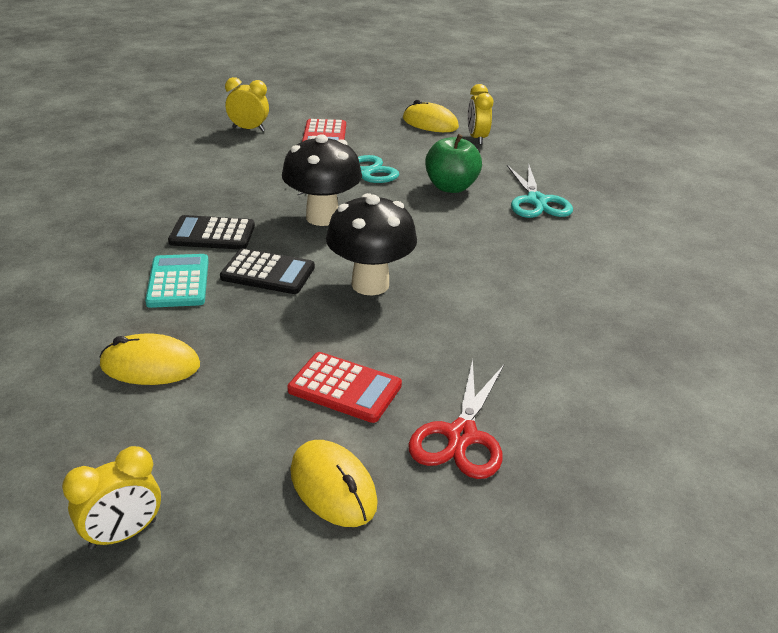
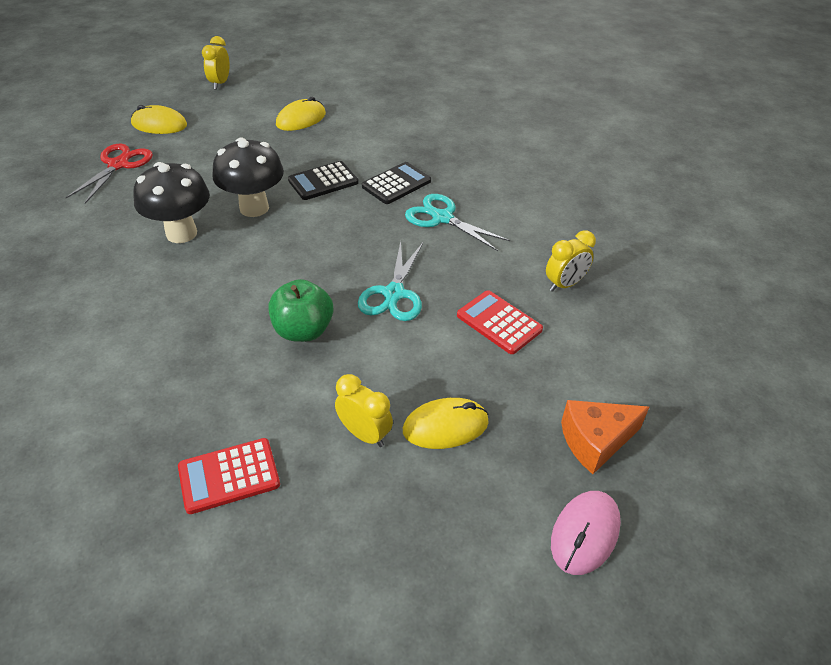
camera: 135 degrees right, 10 degrees up
turquoise calculator [145,254,209,308] -> none
black mushroom [282,134,362,226] -> black mushroom moved to [133,162,210,243]
red calculator [287,352,402,423] -> red calculator moved to [178,438,280,514]
red scissors [408,359,504,479] -> red scissors turned 45 degrees clockwise [65,144,153,204]
turquoise scissors [507,163,573,218] -> turquoise scissors moved to [405,194,510,251]
none -> pink mouse [551,491,621,575]
none -> orange cheese [561,400,649,474]

